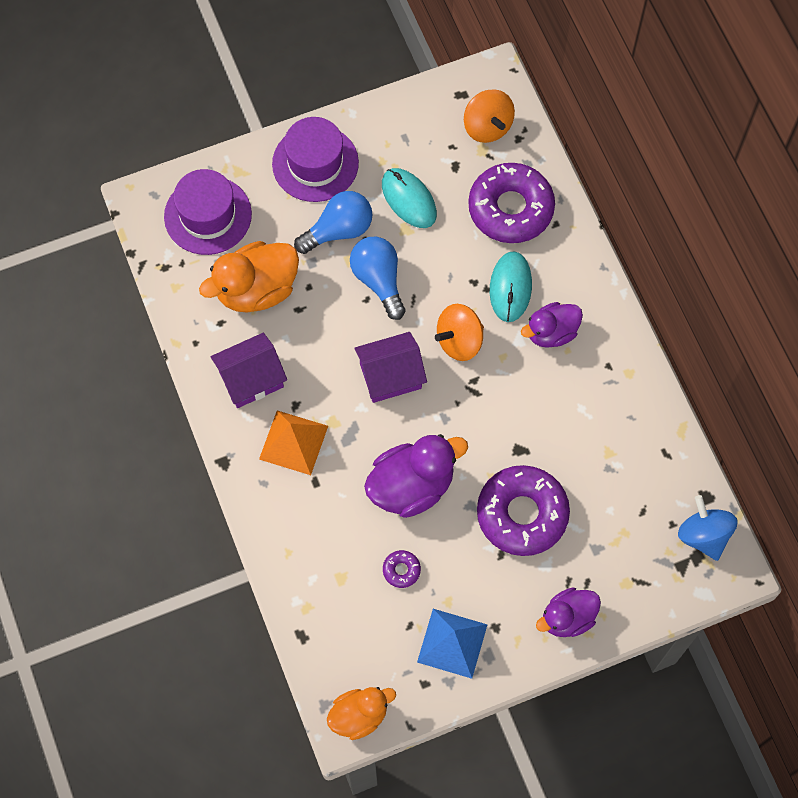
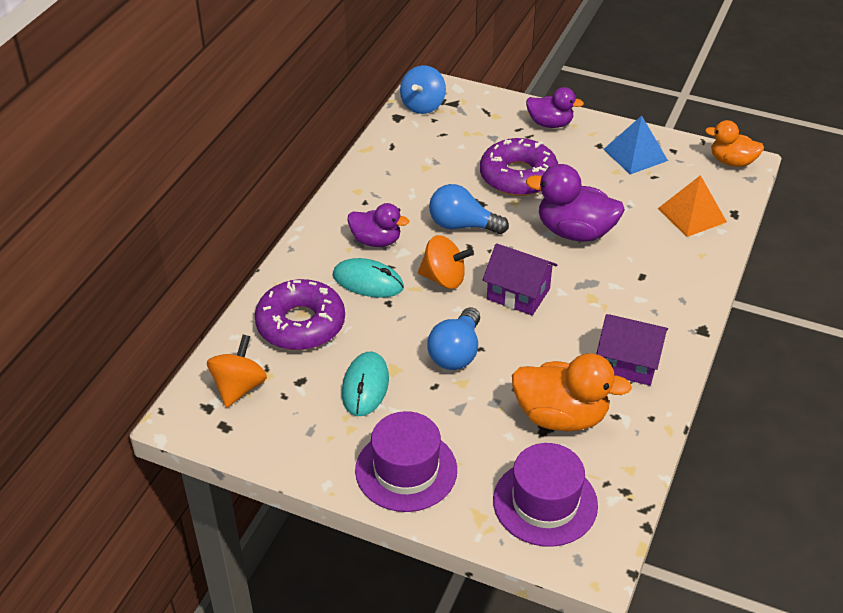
camera: 135 degrees left, 25 degrees down
orange pyramid [259,410,328,475] -> orange pyramid moved to [658,175,727,237]
blue light bulb [294,191,373,254] -> blue light bulb moved to [429,184,509,234]
purple donut [383,550,421,588] -> none
turquoise mouse [490,251,532,322] -> turquoise mouse turned 60 degrees clockwise [333,258,404,298]

